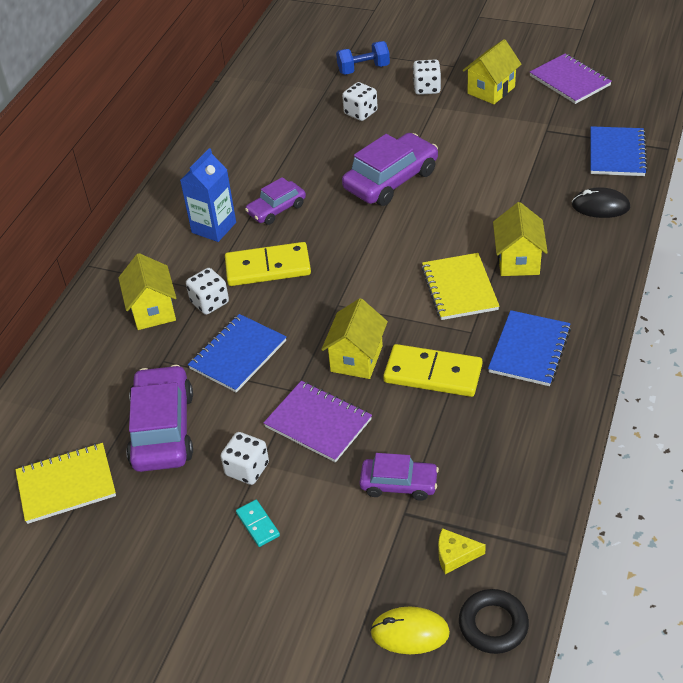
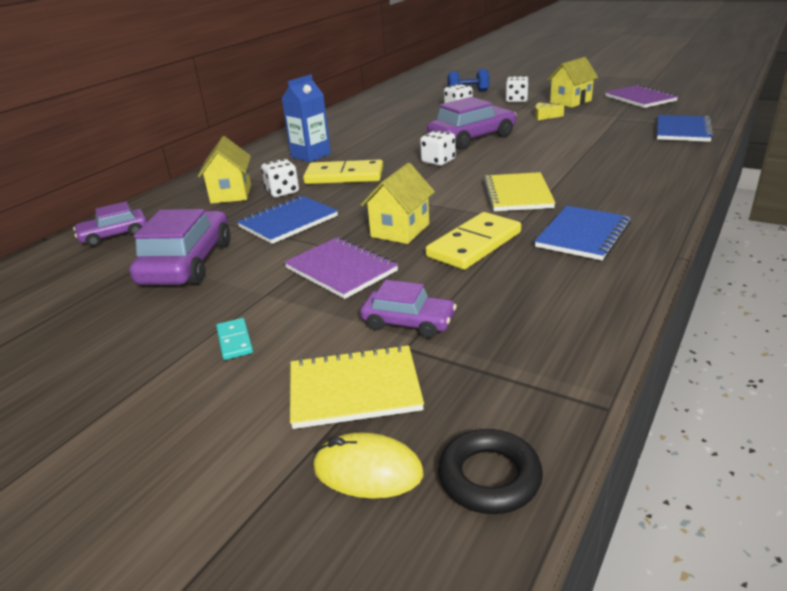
camera: 10 degrees right, 15 degrees down
yellow notebook [15,443,116,524] -> yellow notebook moved to [290,345,424,429]
white dice [220,432,269,485] -> white dice moved to [420,130,456,166]
purple car [245,177,306,225] -> purple car moved to [73,202,147,246]
yellow domino [383,344,482,397] -> yellow domino turned 75 degrees counterclockwise [426,212,521,270]
yellow cheese [438,528,486,574] -> yellow cheese moved to [535,103,564,120]
yellow house [493,202,548,276] -> none
black mouse [572,187,630,218] -> none

